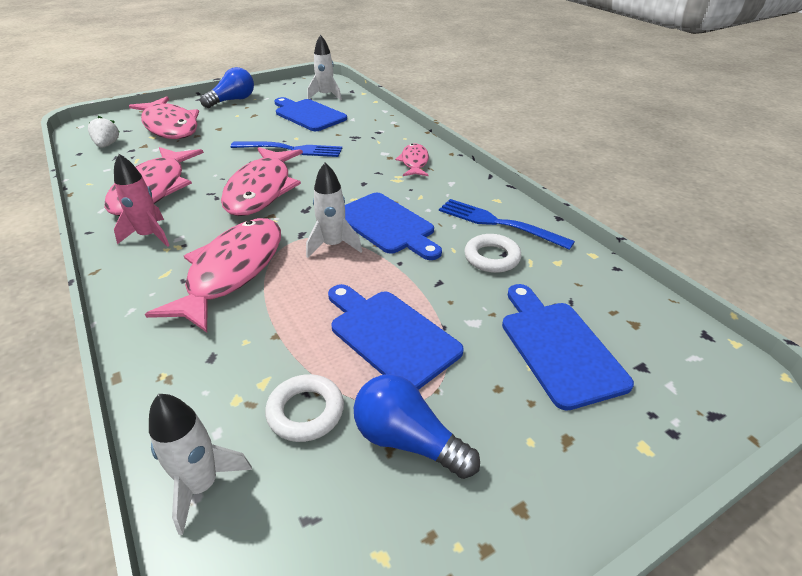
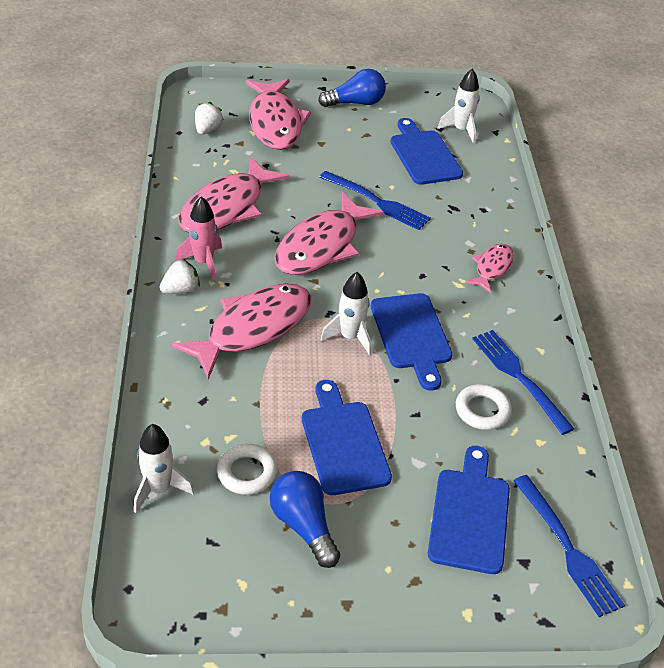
camera: 25 degrees right, 5 degrees up
none -> white strawberry [159,258,200,294]
none -> blue fork [513,475,625,617]

